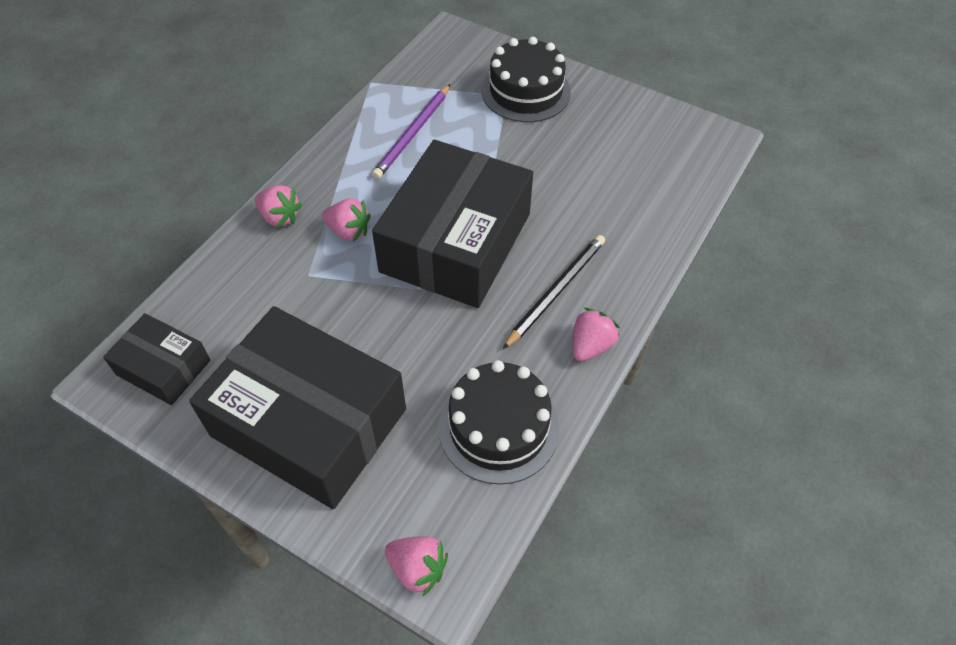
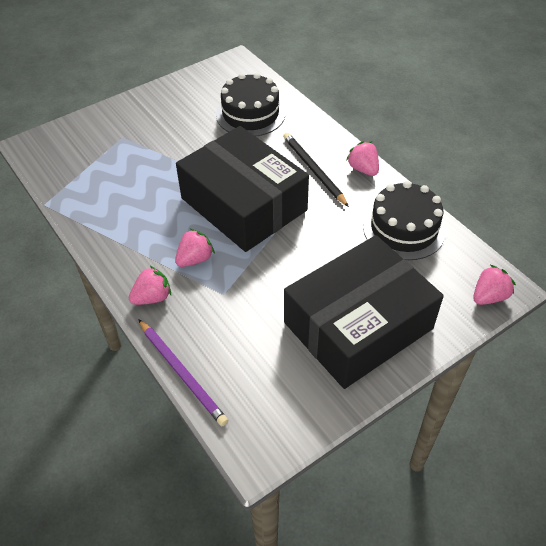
camera: 65 degrees left, 5 degrees down
black box [103,313,210,405] -> none
purple pencil [372,84,450,179] -> purple pencil moved to [138,319,228,426]
black cake [482,37,571,122] -> black cake moved to [216,73,285,136]

